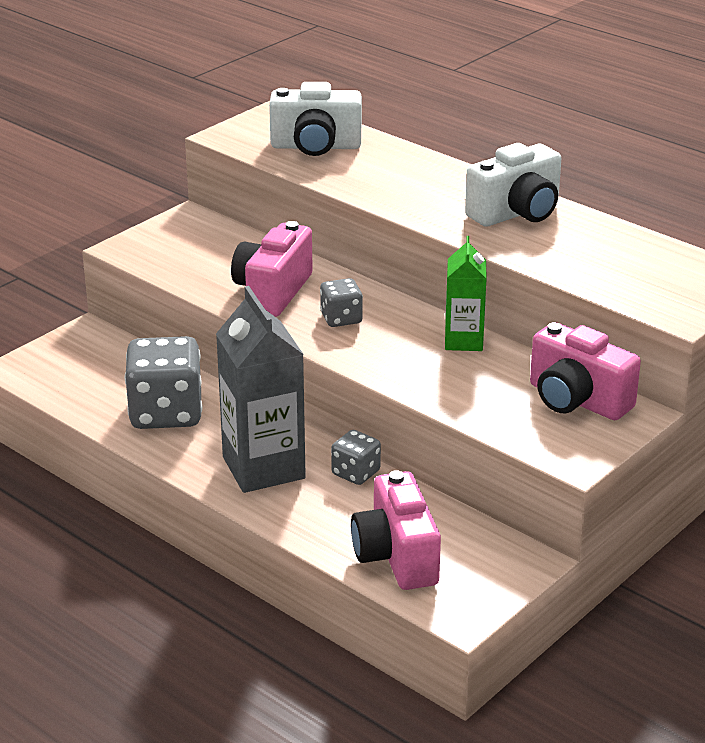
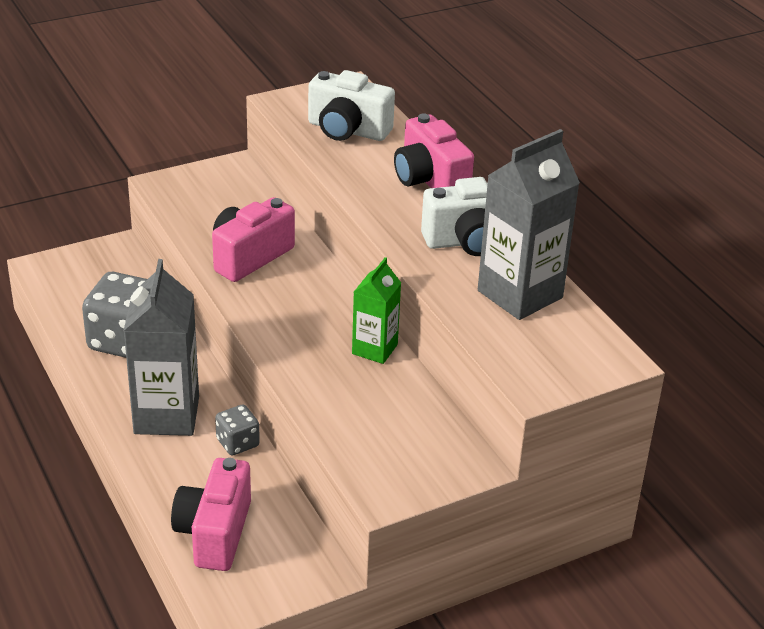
camera: 20 degrees right, 5 degrees up
grey dice [320,278,363,327] -> none
pink camera [530,322,641,420] -> pink camera moved to [394,113,474,188]
none -> grey carton [478,129,580,320]

